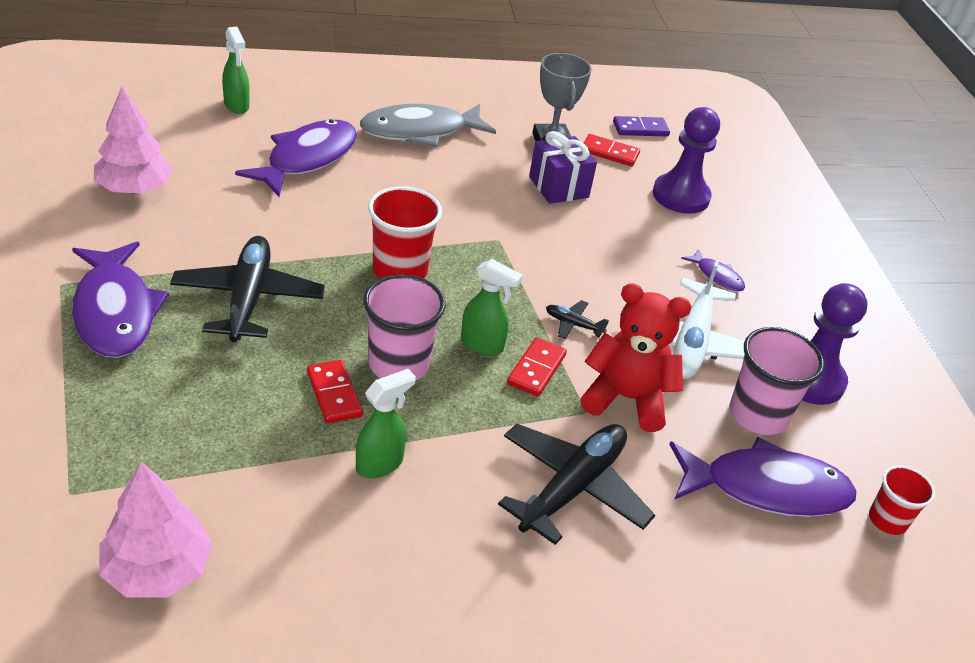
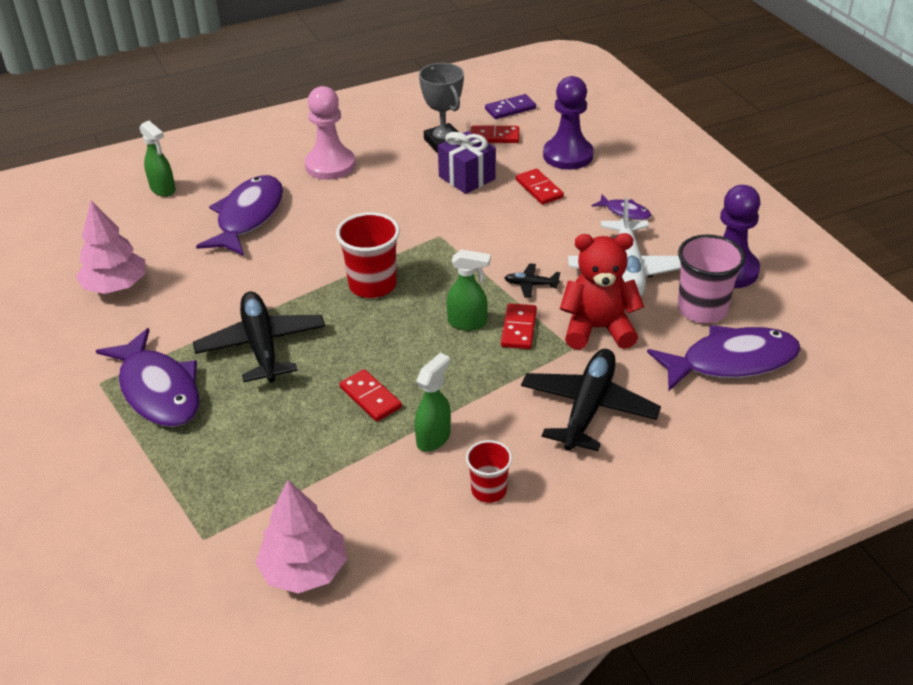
camera: 10 degrees left, 0 degrees up
grey fish [360,104,496,147] -> pink pawn [305,86,355,180]
pink cup [363,274,445,381] -> none
red cup [869,465,935,535] -> red cup moved to [466,440,512,503]
none -> red domino [516,169,564,205]

